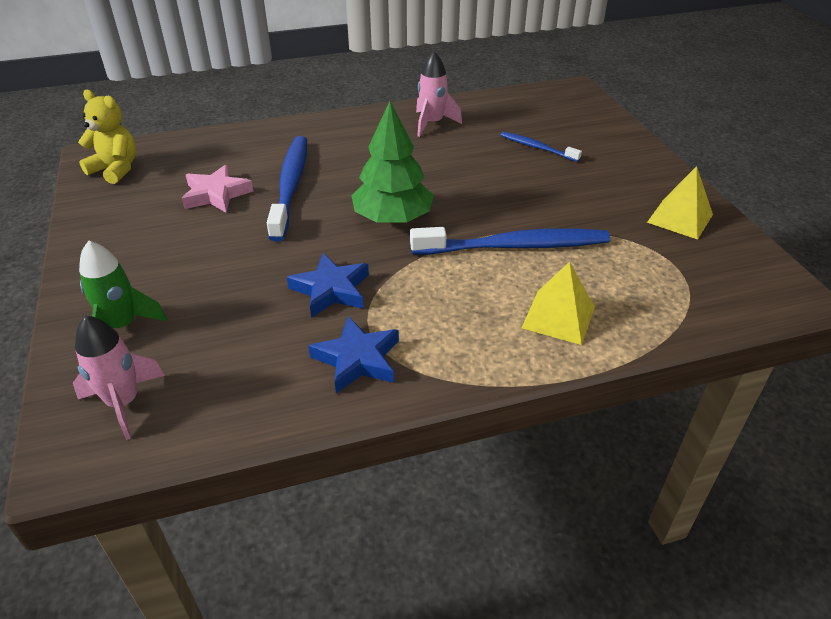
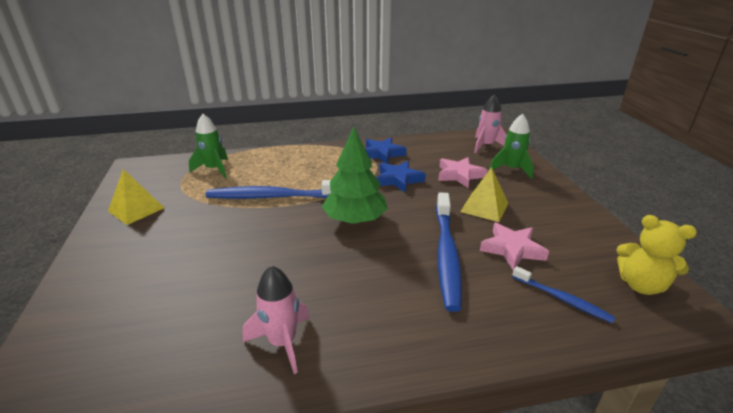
camera: 175 degrees left, 10 degrees down
blue toothbrush [501,132,582,162] -> blue toothbrush moved to [512,266,615,323]
yellow pyramid [522,262,595,345] -> yellow pyramid moved to [460,167,508,222]
none -> green rocket [189,114,228,178]
none -> pink star [438,157,487,188]

